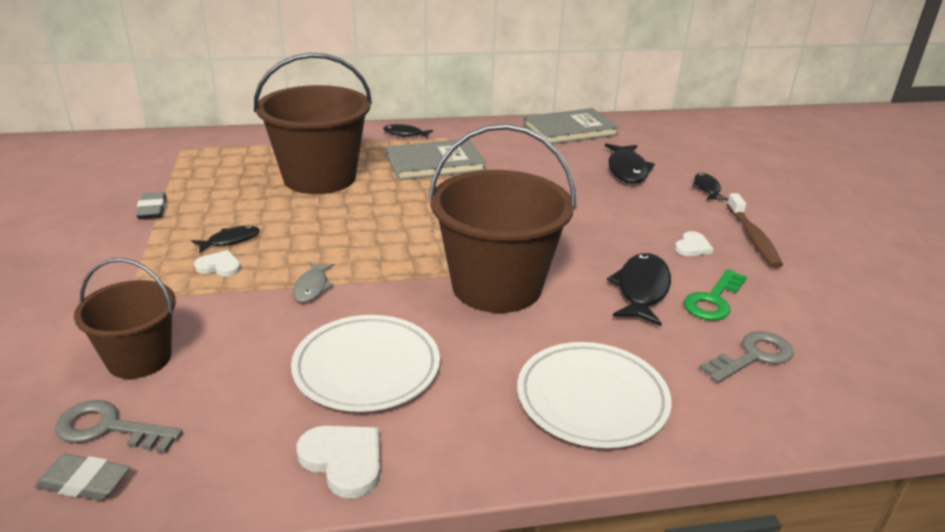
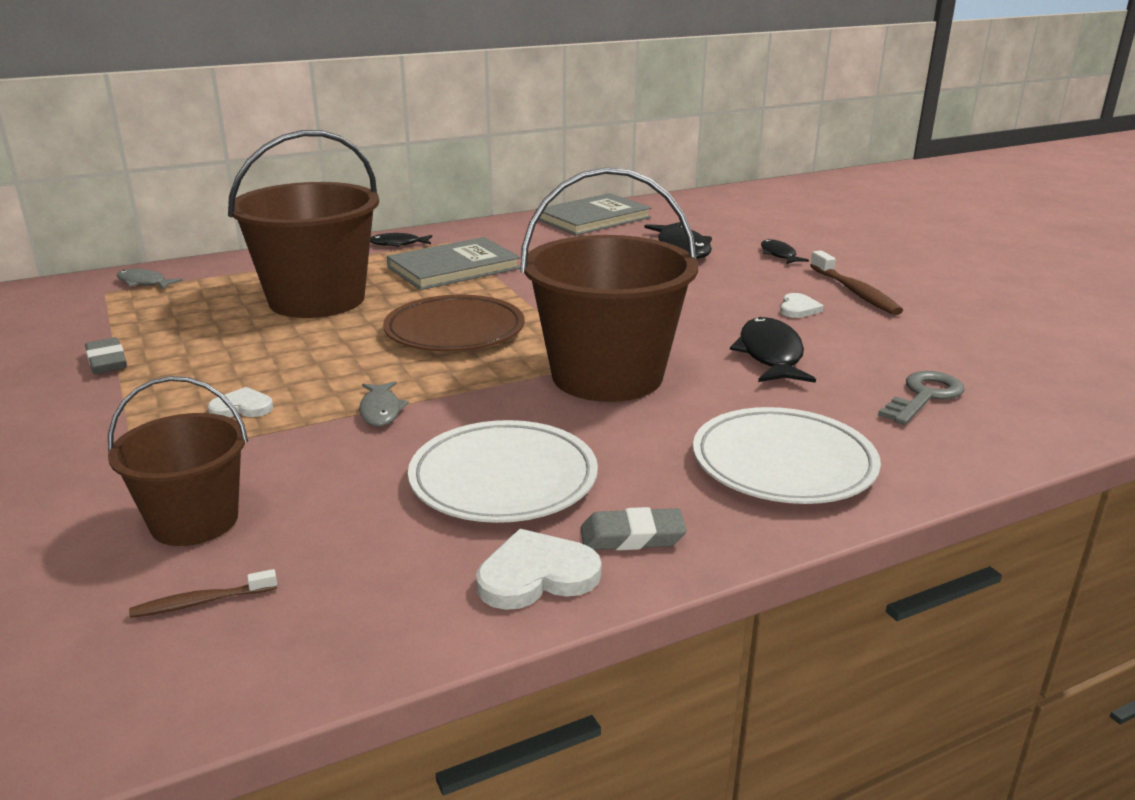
camera: 15 degrees left, 5 degrees down
grey eraser [35,454,130,501] -> grey eraser moved to [581,507,687,551]
grey key [55,400,183,453] -> brown toothbrush [129,569,277,618]
black fish [192,225,260,253] -> none
white heart [296,426,380,499] -> white heart turned 45 degrees counterclockwise [476,529,602,610]
green key [684,269,747,321] -> none
none -> grey fish [117,269,183,289]
none -> brown plate [383,294,525,351]

